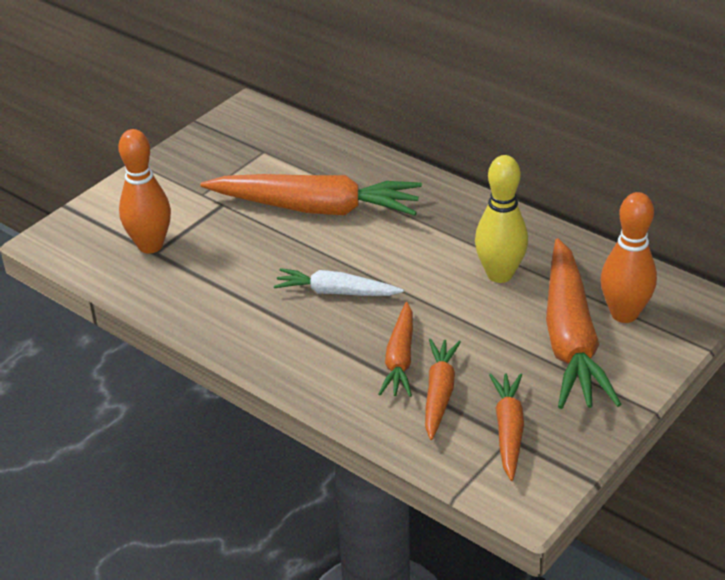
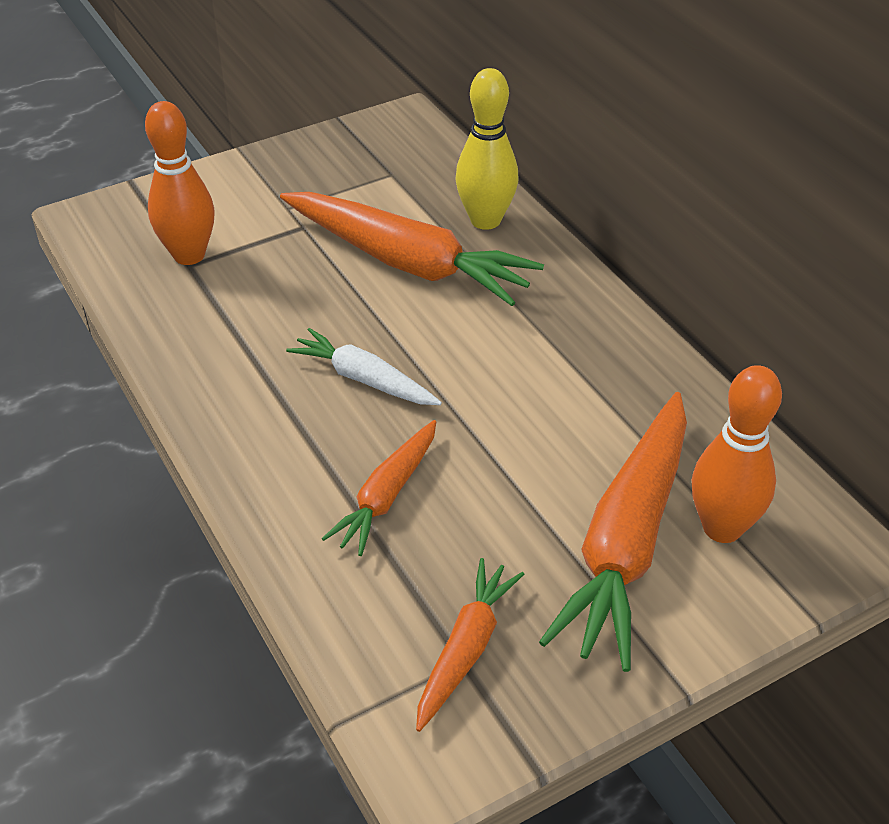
camera: 20 degrees right, 5 degrees up
orange carrot [425,339,461,440] -> none
yellow bowling pin [475,155,528,283] -> yellow bowling pin moved to [455,68,518,230]

